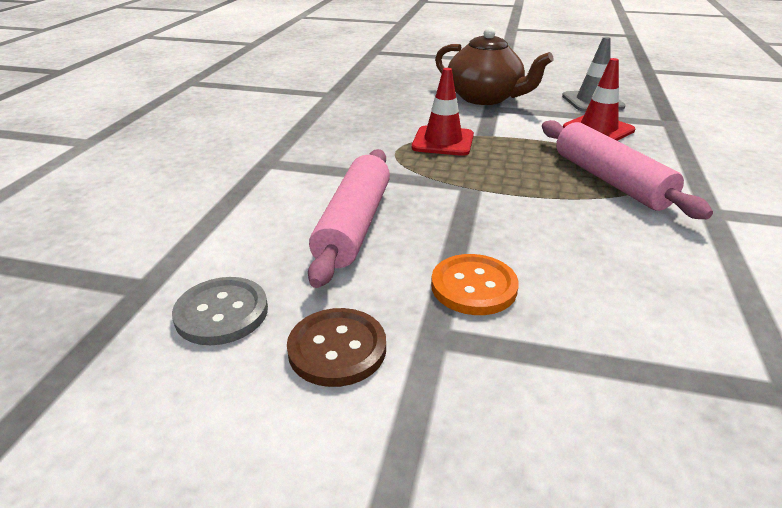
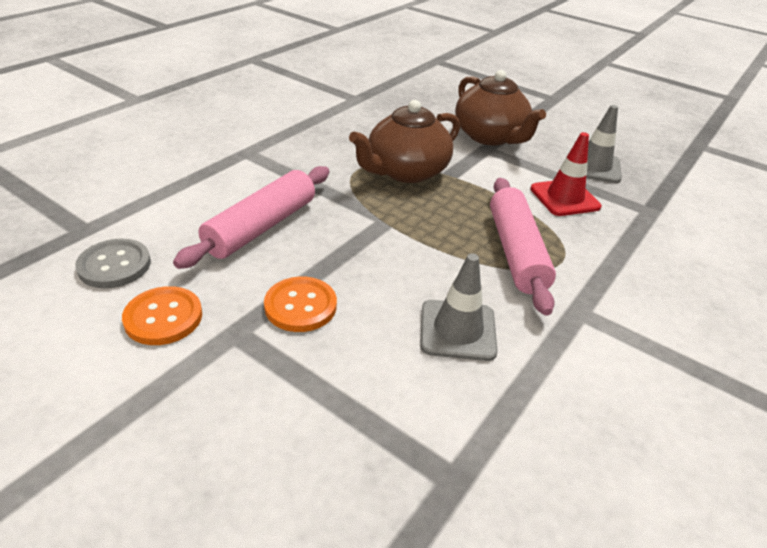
camera: 20 degrees right, 5 degrees up
brown button [287,308,386,387] -> orange button [122,286,202,345]
red traffic cone [412,68,474,156] -> brown teapot [349,100,460,183]
none -> grey traffic cone [420,253,498,361]

